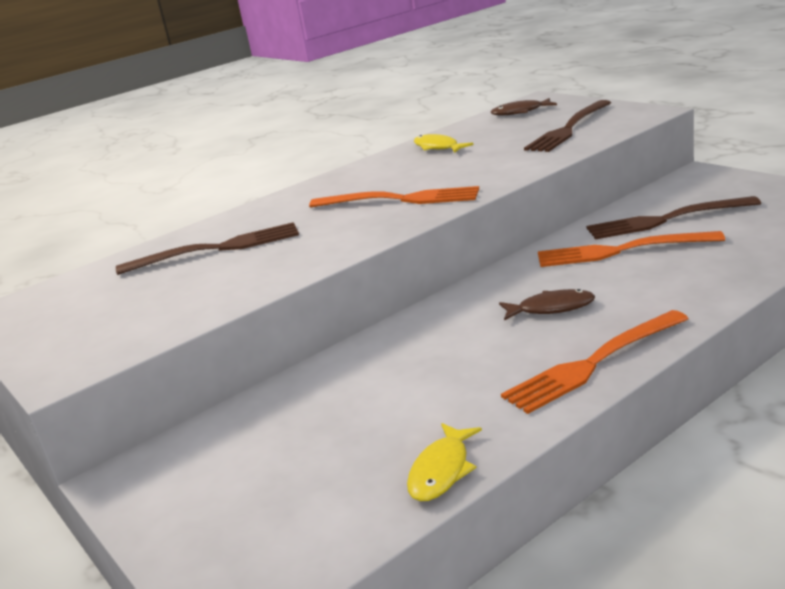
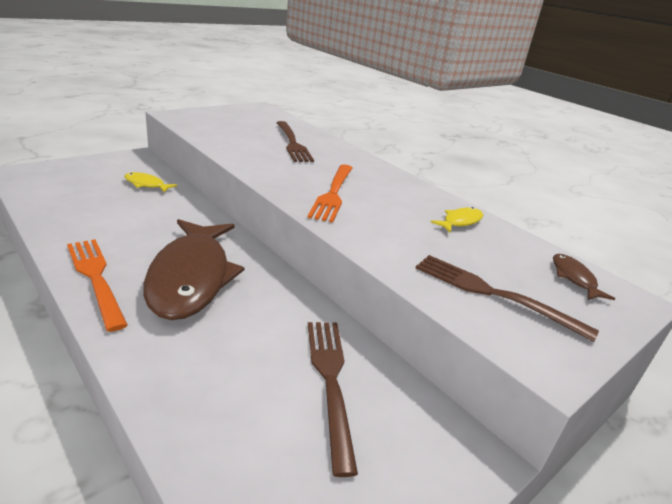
camera: 80 degrees right, 5 degrees up
yellow fish [407,423,482,501] -> yellow fish moved to [125,172,177,193]
brown fish [499,289,595,321] -> brown fish [143,219,245,320], size x2.41
orange fork [538,231,725,267] -> none

